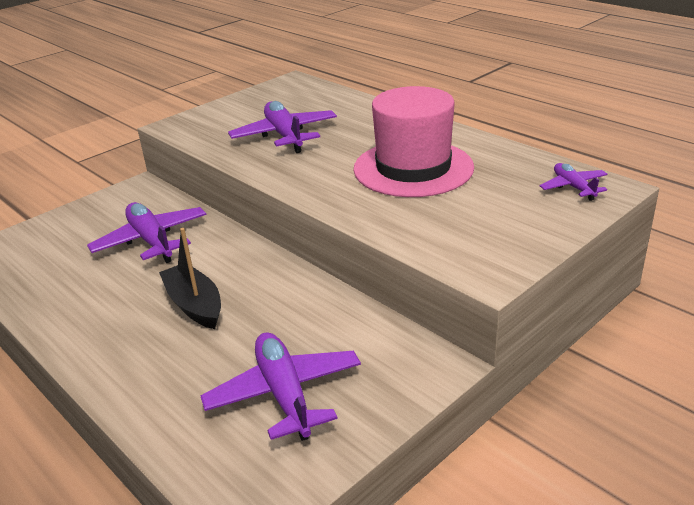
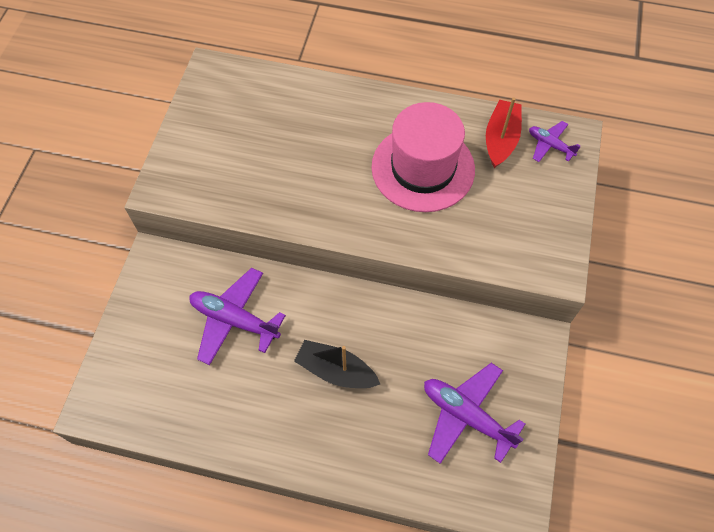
camera: 35 degrees left, 30 degrees up
purple plane [228,101,337,153] -> none
none -> red boat [486,97,522,168]

